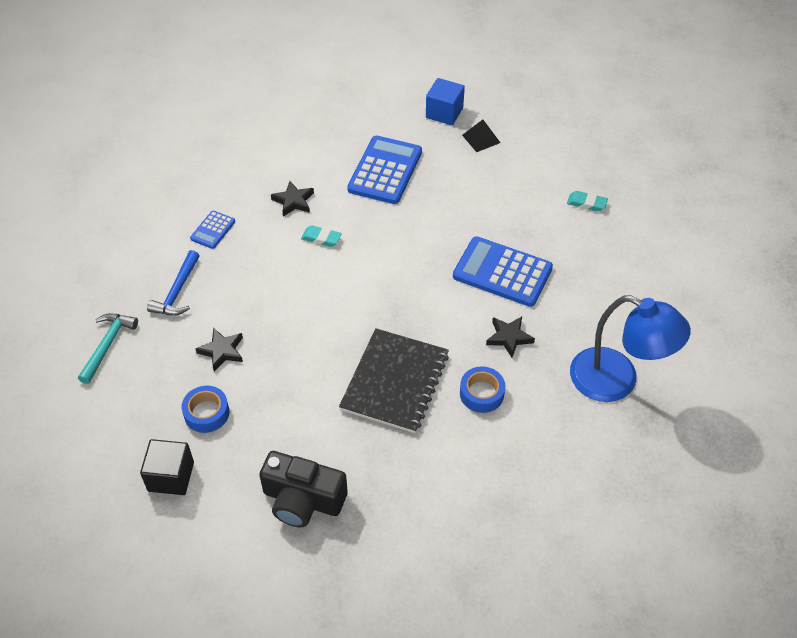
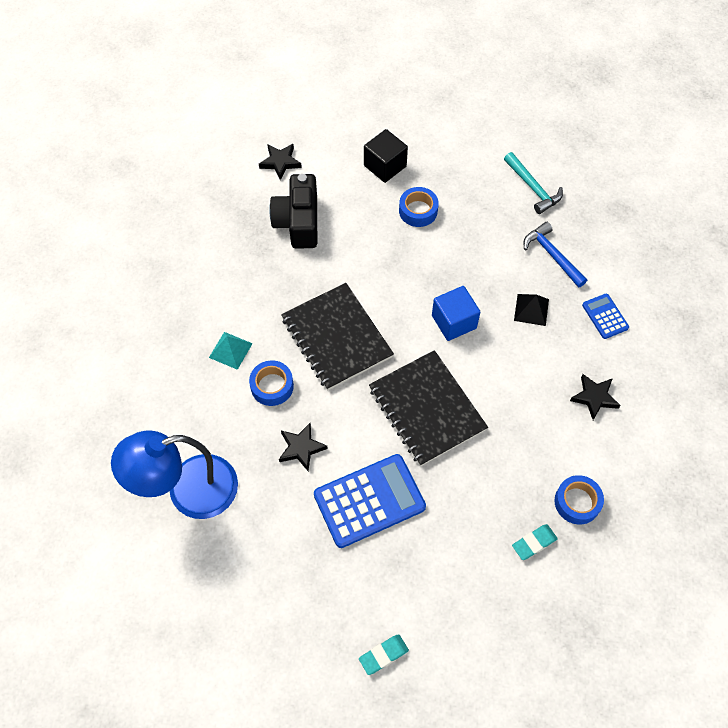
camera: 130 degrees right, 10 degrees up
black star [195,328,243,372] -> black star moved to [259,144,302,180]
black camera [259,451,348,527] -> black camera turned 60 degrees counterclockwise [269,174,317,249]
turquoise eraser [301,225,342,247] -> turquoise eraser moved to [512,524,558,560]
blue calculator [347,135,422,204] -> blue tape [554,475,604,524]
blue cube [426,78,465,125] -> blue cube moved to [432,286,480,341]
black pyramid [462,120,501,152] -> black pyramid moved to [514,294,549,326]
none -> turquoise pyramid [209,332,253,370]
none -> black notebook [369,350,488,466]

